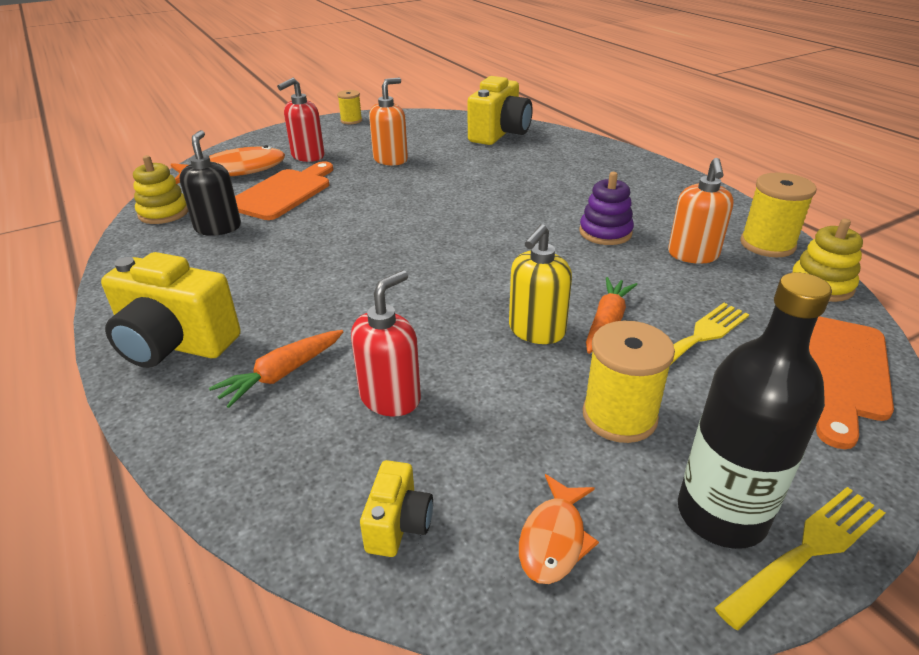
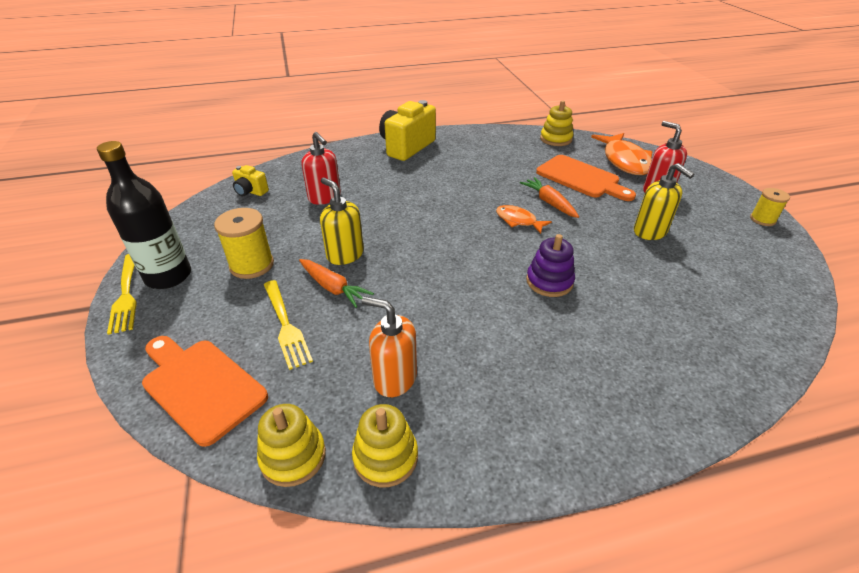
camera: 105 degrees right, 5 degrees up
black soap dispenser [180,130,241,236] -> none
orange carrot [209,330,343,408] -> orange carrot moved to [520,177,579,218]
orange soap dispenser [369,77,408,166] -> yellow soap dispenser [634,163,694,240]
yellow camera [467,76,533,145] -> none
orange fish [519,474,599,584] -> orange fish moved to [496,205,552,234]
purple stacking toy [579,172,634,245] -> purple stacking toy moved to [526,234,575,297]
yellow spool [740,173,817,257] -> yellow stacking toy [352,404,418,487]

